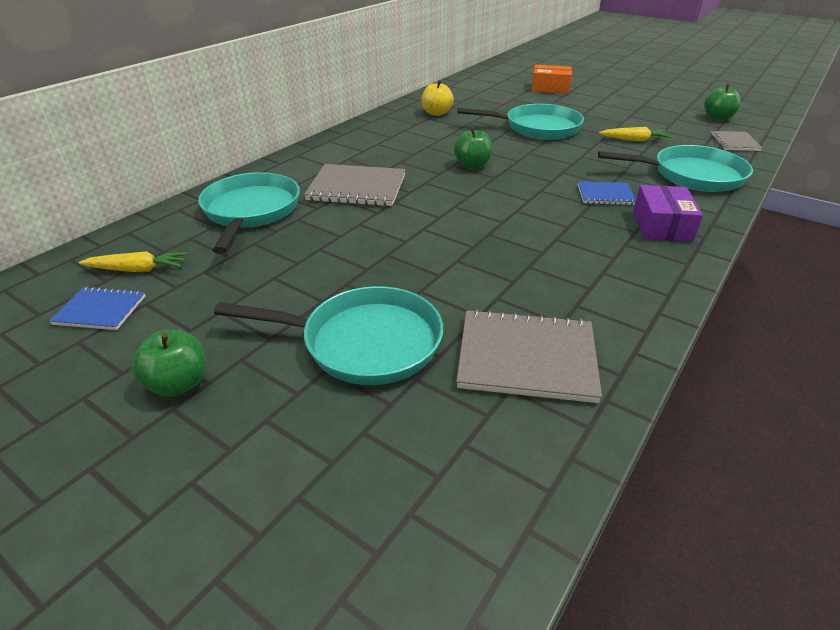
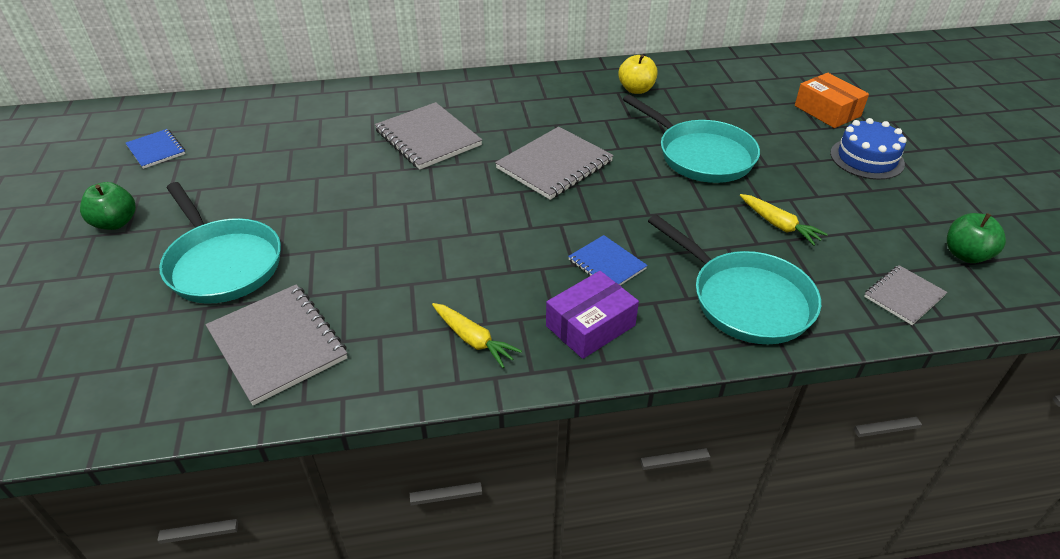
camera: 45 degrees right, 5 degrees up
yellow carrot [79,251,187,272] -> yellow carrot moved to [432,303,522,368]
turquoise pan [198,172,300,254] -> none
green apple [454,127,493,169] -> grey notebook [495,127,614,200]
none -> blue cake [830,118,907,180]

